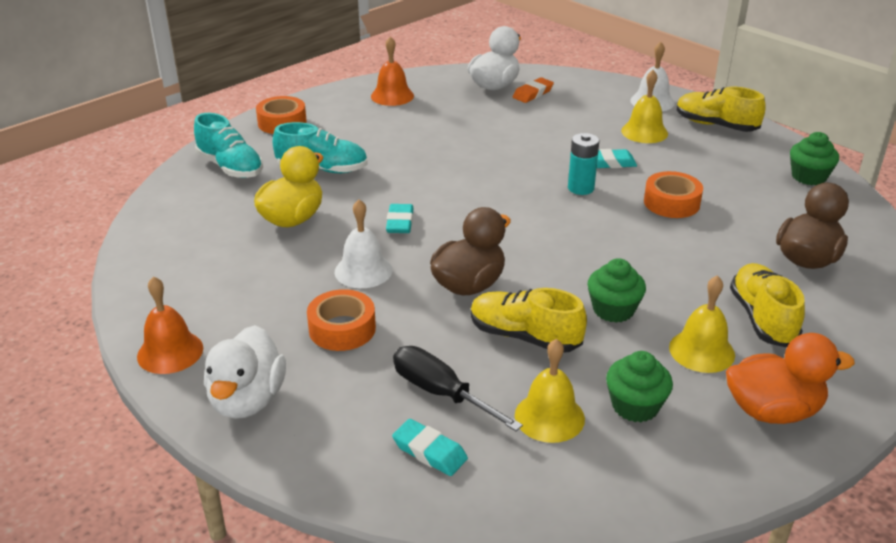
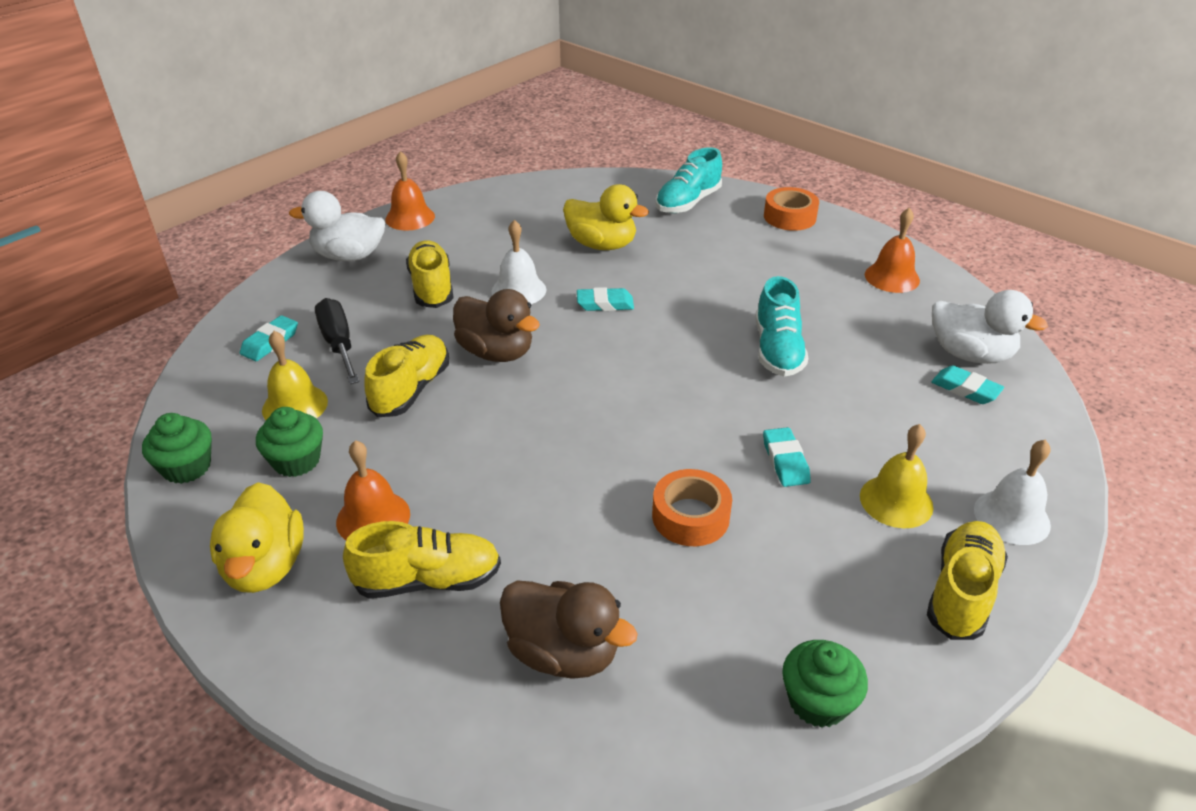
camera: 85 degrees right, 5 degrees up
turquoise shoe [273,122,368,173] -> turquoise shoe moved to [755,276,808,377]
orange tape [307,289,376,351] -> yellow shoe [406,240,454,308]
black screwdriver [393,346,523,431] -> black screwdriver turned 60 degrees counterclockwise [315,298,359,384]
orange eraser [513,77,554,103] -> turquoise eraser [931,365,1004,404]
turquoise battery [568,133,600,195] -> none
green cupcake [587,258,646,323] -> green cupcake moved to [142,413,212,484]
yellow bell [669,275,735,373] -> orange bell [336,440,410,540]
orange duck [726,333,855,424] -> yellow duck [210,482,304,593]

